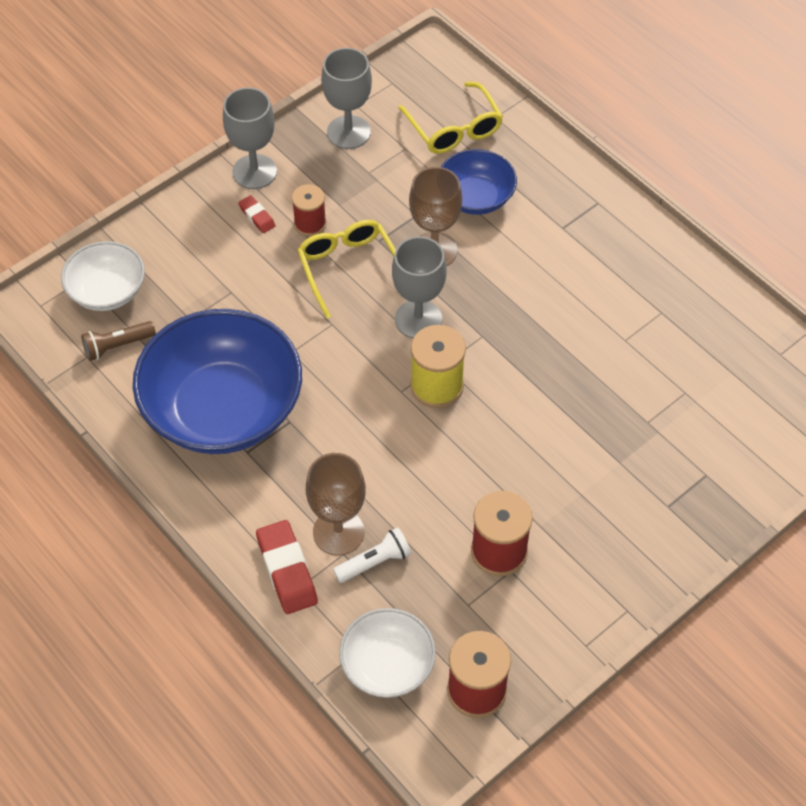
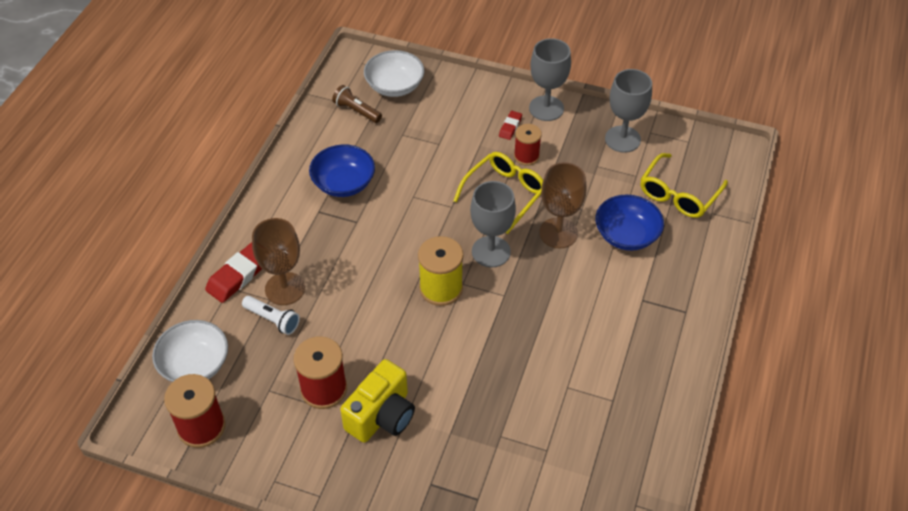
camera: 60 degrees right, 5 degrees down
blue bowl [133,309,302,454] -> blue bowl [309,145,375,197], size x0.52
none -> yellow camera [340,359,415,443]

